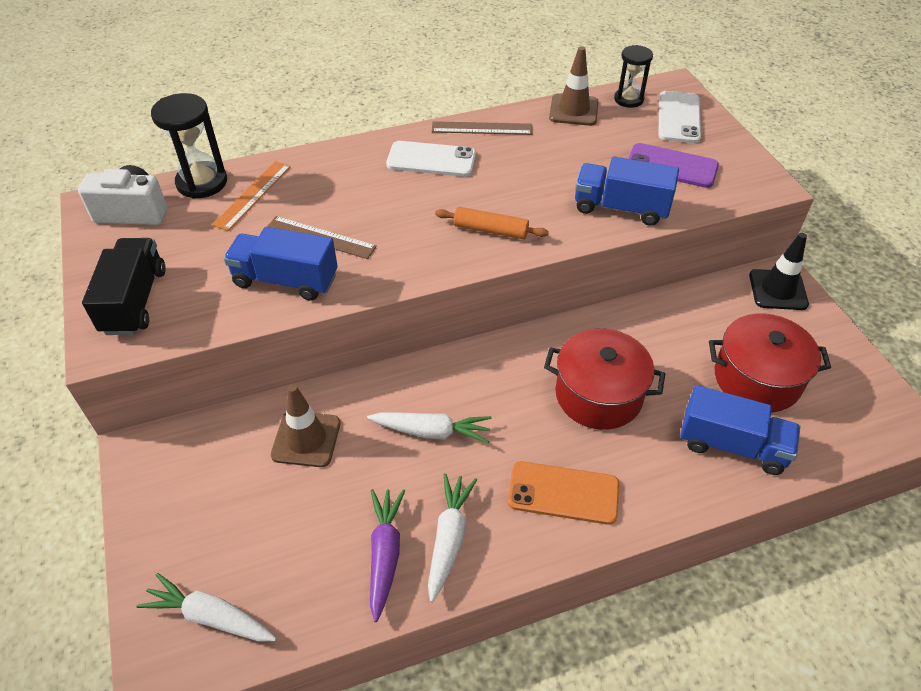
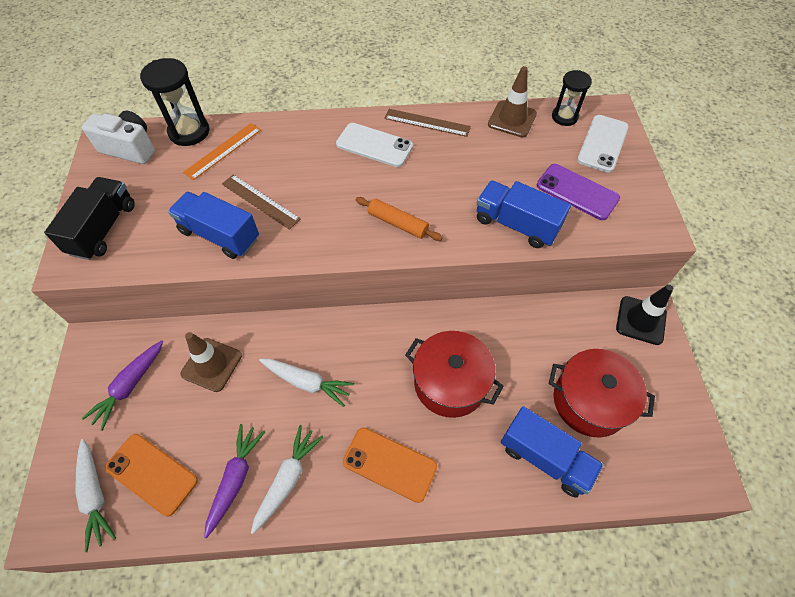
camera: 15 degrees right, 10 degrees up
white carrot [136,573,276,641] -> white carrot turned 150 degrees counterclockwise [75,439,116,552]
none -> purple carrot [82,340,163,431]
none -> orange phone [105,434,198,516]

